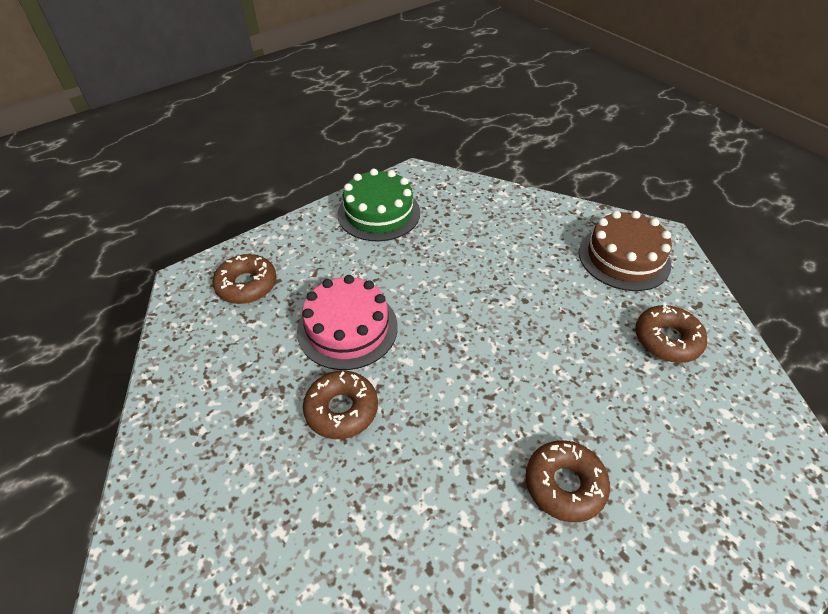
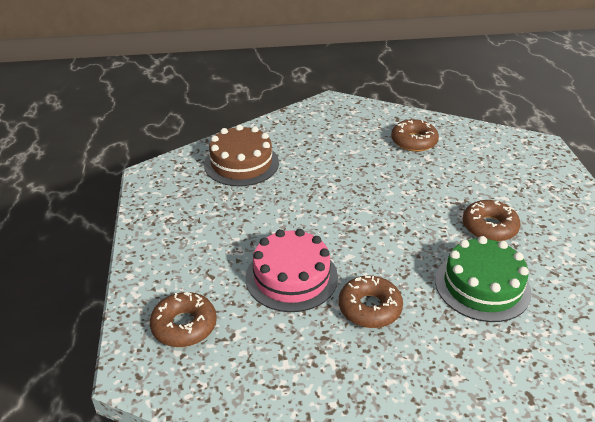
camera: 60 degrees left, 10 degrees down
green cake [337,169,420,241] -> green cake moved to [435,236,532,322]
brown cake [579,211,672,291] -> brown cake moved to [204,125,279,186]

